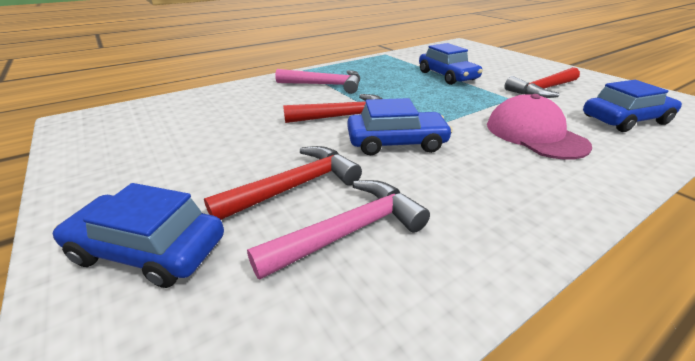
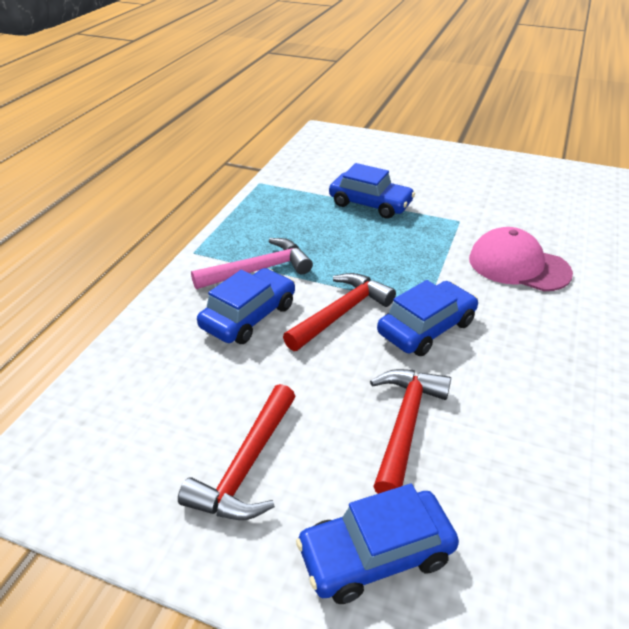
camera: 35 degrees left, 5 degrees up
pink hammer [247,180,430,280] -> none
red hammer [504,67,580,98] -> red hammer moved to [178,384,296,520]
blue car [583,80,682,132] -> blue car moved to [197,268,295,344]

